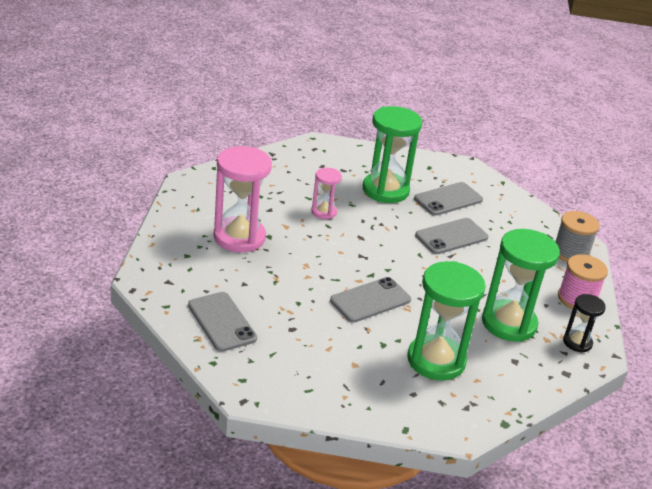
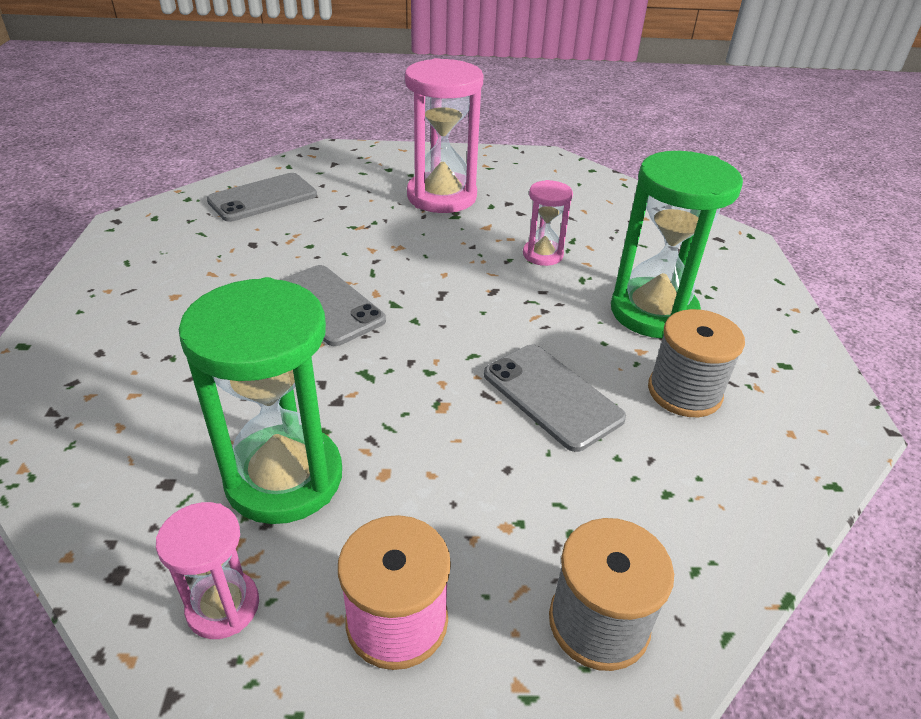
camera: 85 degrees right, 5 degrees up
green hourglass [407,261,486,381] -> none
grey phone [414,182,483,216] -> grey spool [648,309,745,417]
black hourglass [563,294,606,353] -> pink hourglass [156,502,259,639]

